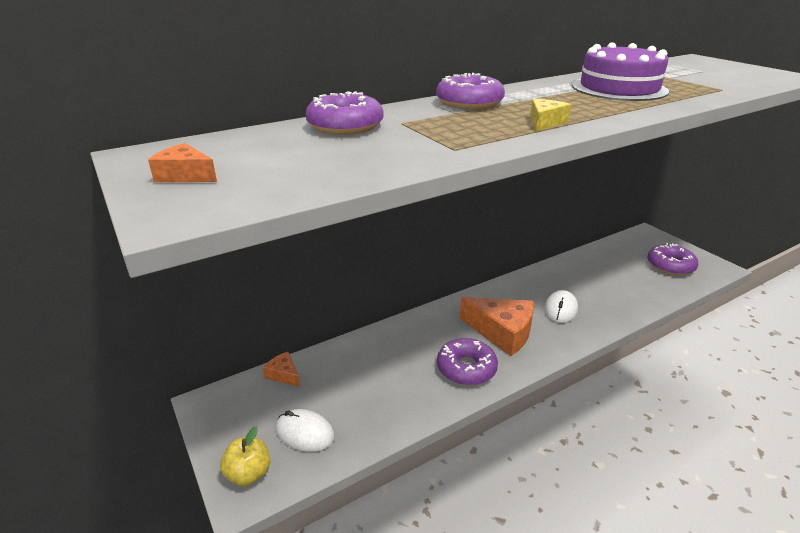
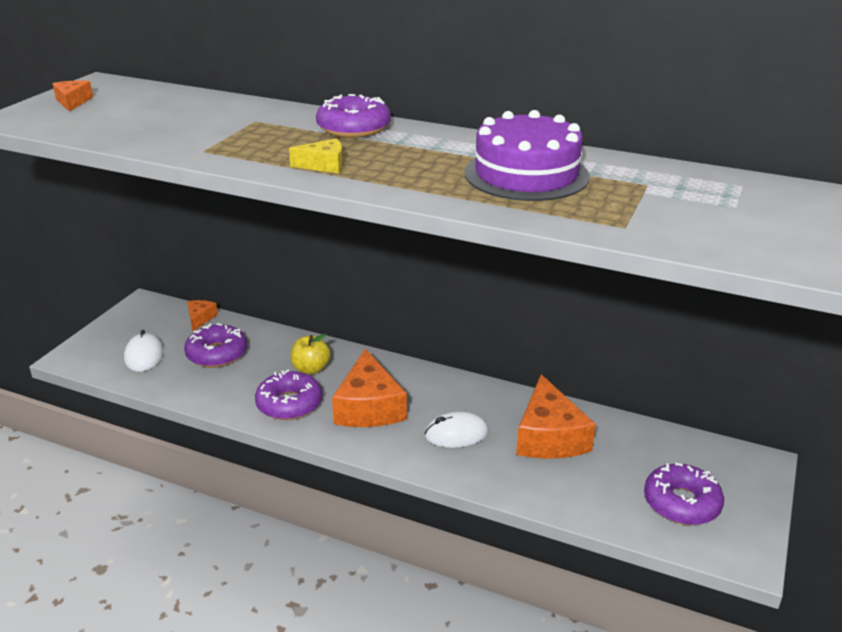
camera: 55 degrees right, 0 degrees up
yellow apple [220,426,270,486] -> yellow apple moved to [291,334,331,374]
purple donut [305,91,383,135] -> purple donut moved to [184,323,247,368]
none -> orange cheese [516,374,596,459]

